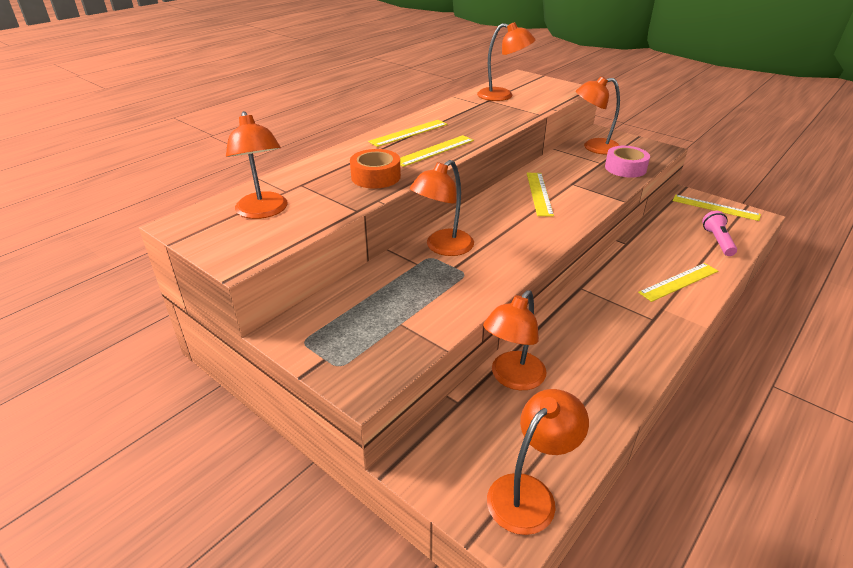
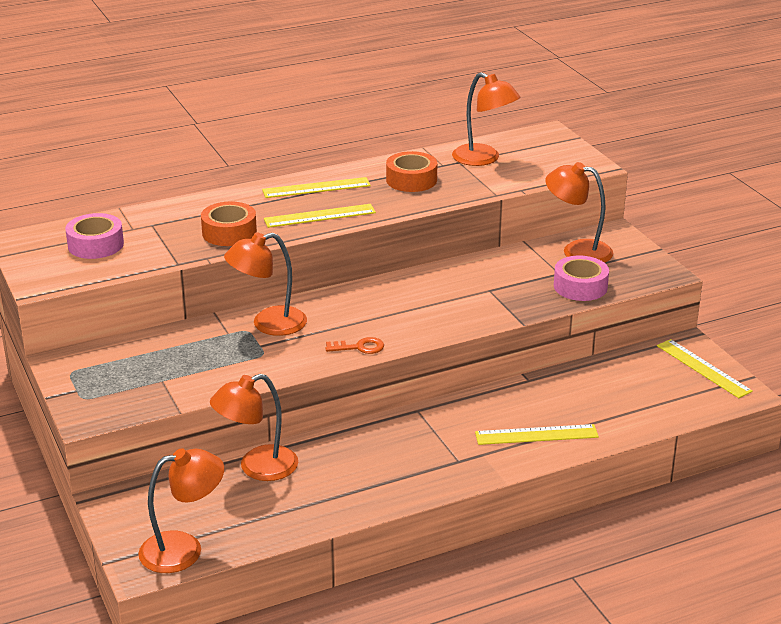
camera: 25 degrees right, 5 degrees down
orange lamp [226,111,288,219] -> pink tape [65,213,124,259]
yellow ruler [527,173,554,216] -> none
pink flashlight [702,211,737,256] -> none
none -> orange key [325,337,384,354]
none -> orange tape [386,151,437,192]

